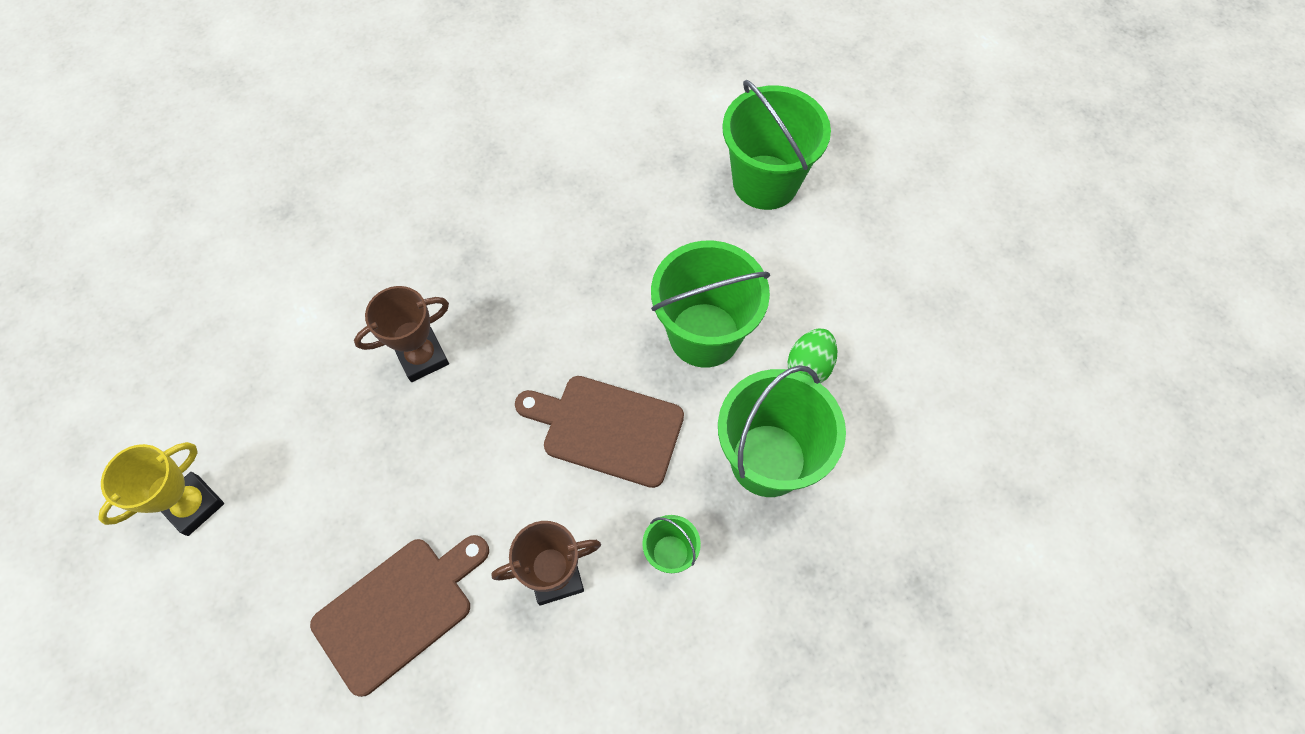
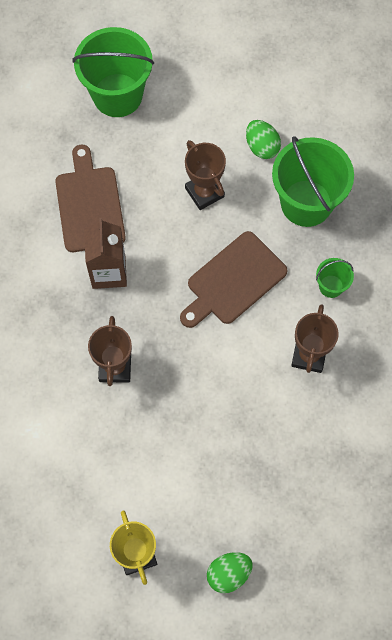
camera: 60 degrees left, 5 degrees up
brown cutting board [310,535,489,697] -> brown cutting board moved to [55,145,126,252]
green bucket [651,241,770,368] -> brown trophy [185,140,226,210]
none -> brown carton [84,218,127,289]
none -> green egg [207,552,252,593]

